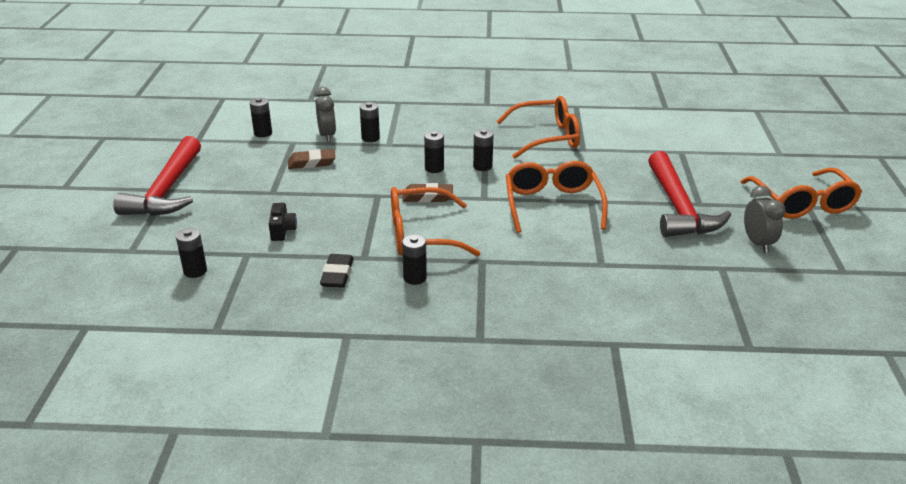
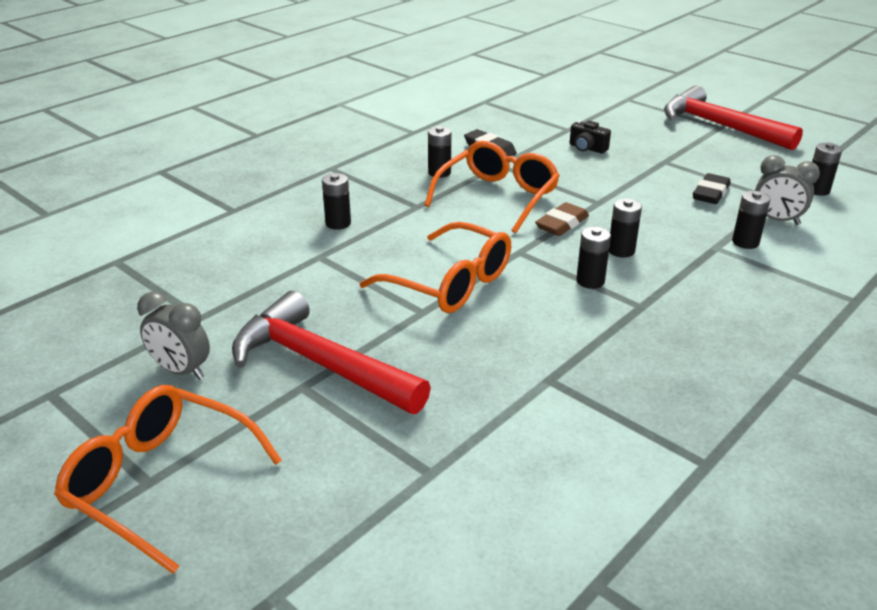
camera: 130 degrees right, 0 degrees up
black battery [176,228,207,278] -> black battery moved to [322,173,351,230]
brown eraser [288,149,336,169] -> black eraser [693,173,730,204]
orange glasses [496,96,580,159] -> none

